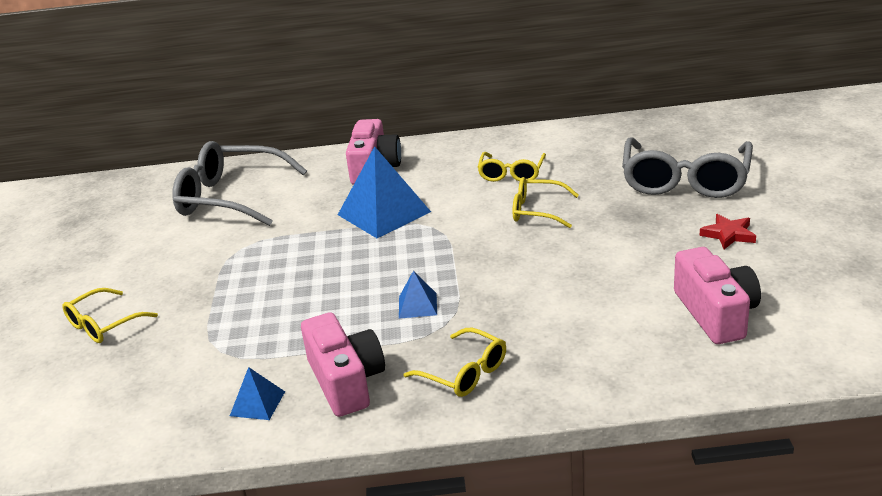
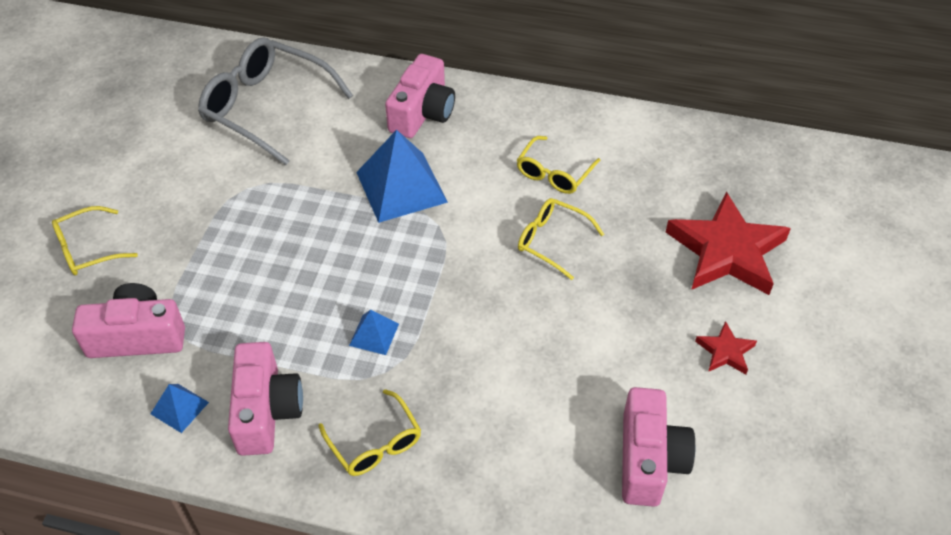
camera: 15 degrees right, 20 degrees up
grey glasses [622,137,753,198] -> red star [666,192,791,295]
none -> pink camera [72,283,185,358]

